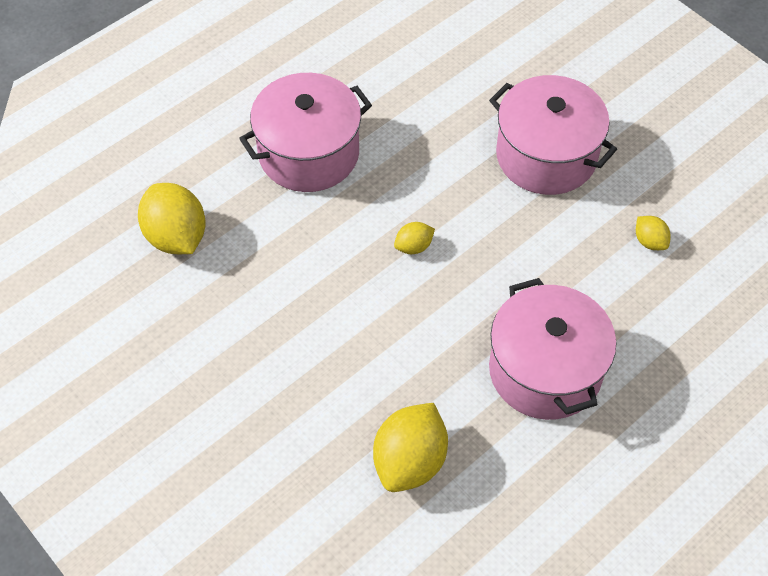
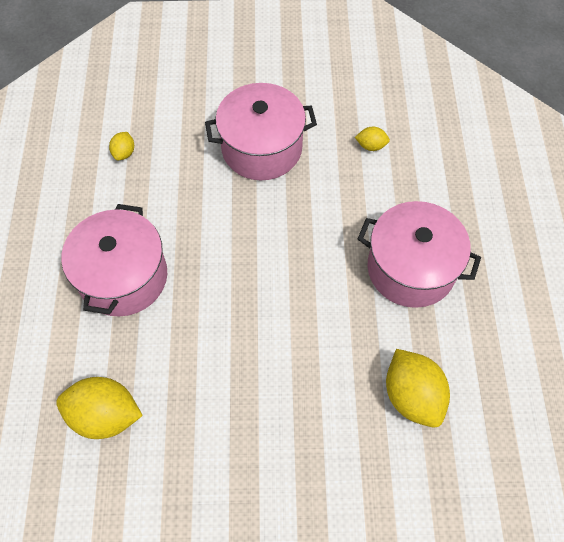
camera: 50 degrees left, 5 degrees up
yellow lemon [394,222,435,254] -> yellow lemon moved to [109,132,134,161]

